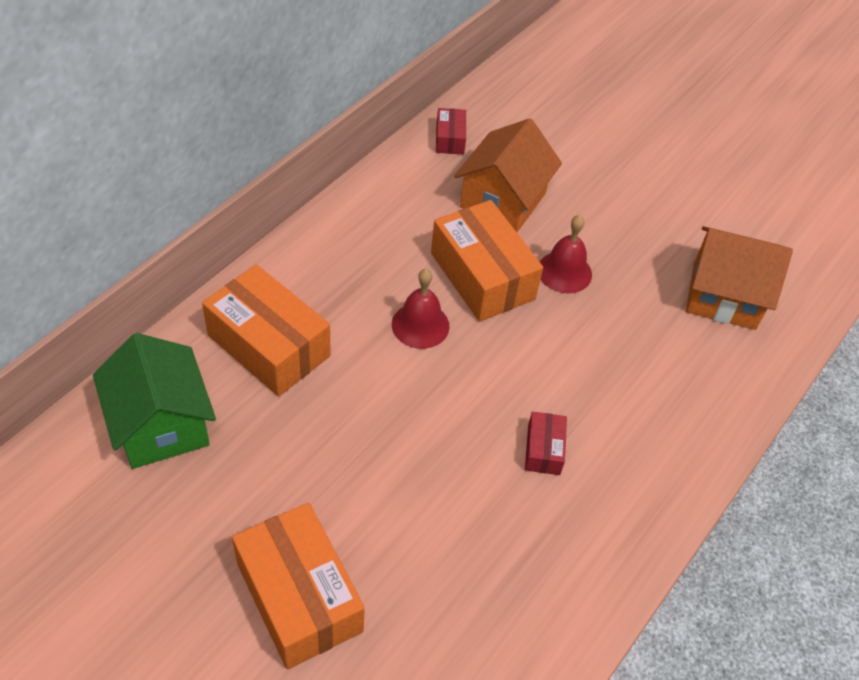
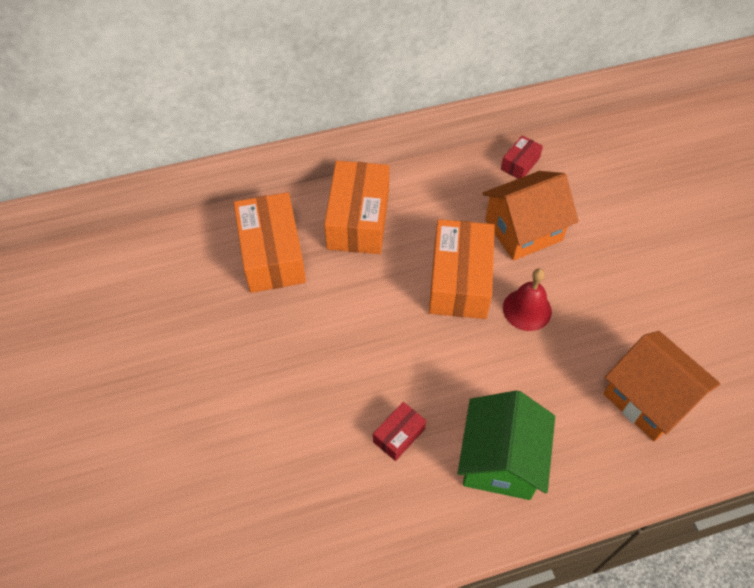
camera: 40 degrees right, 5 degrees up
green house [93,333,216,469] -> green house moved to [457,390,555,500]
orange box [232,503,365,670] -> orange box moved to [324,161,390,254]
red bell [392,269,450,349] -> none

